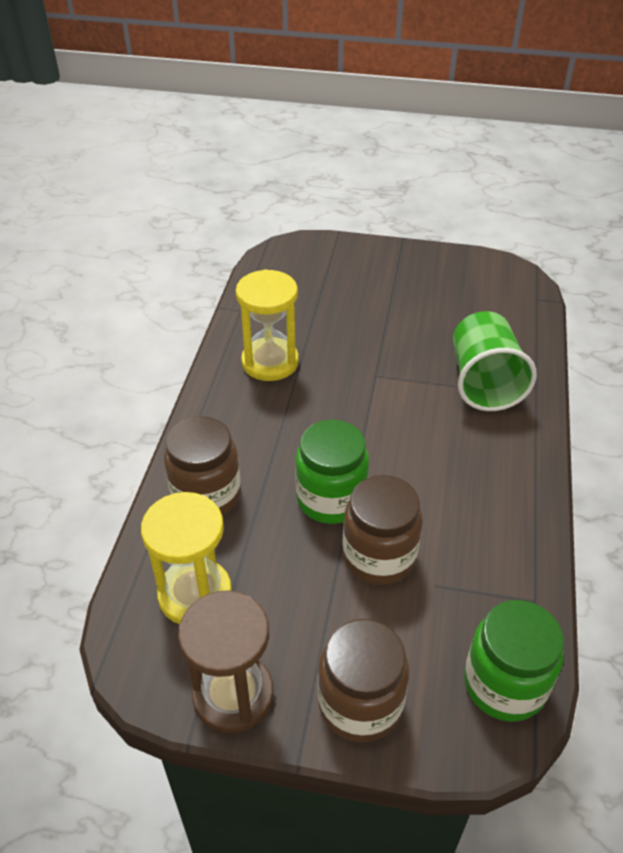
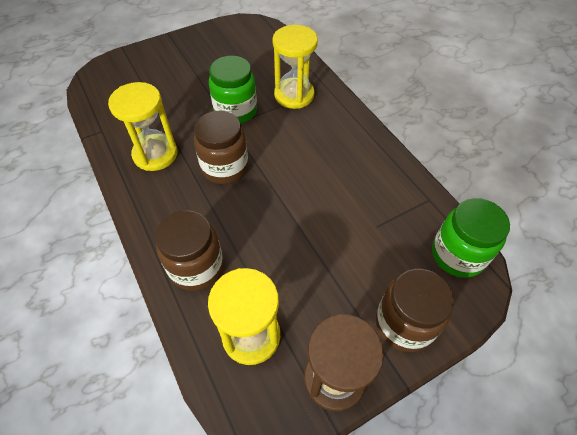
camera: 40 degrees left, 10 degrees up
green jar [295,420,369,524] -> green jar moved to [209,56,257,124]
brown jar [342,475,422,585] -> brown jar moved to [194,111,248,184]
green cup [453,311,537,411] -> yellow hourglass [272,25,318,109]

